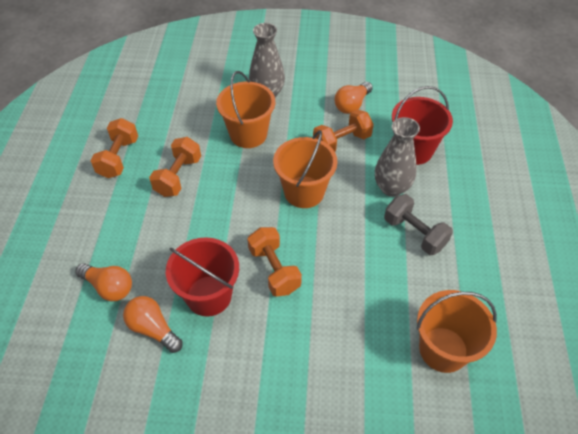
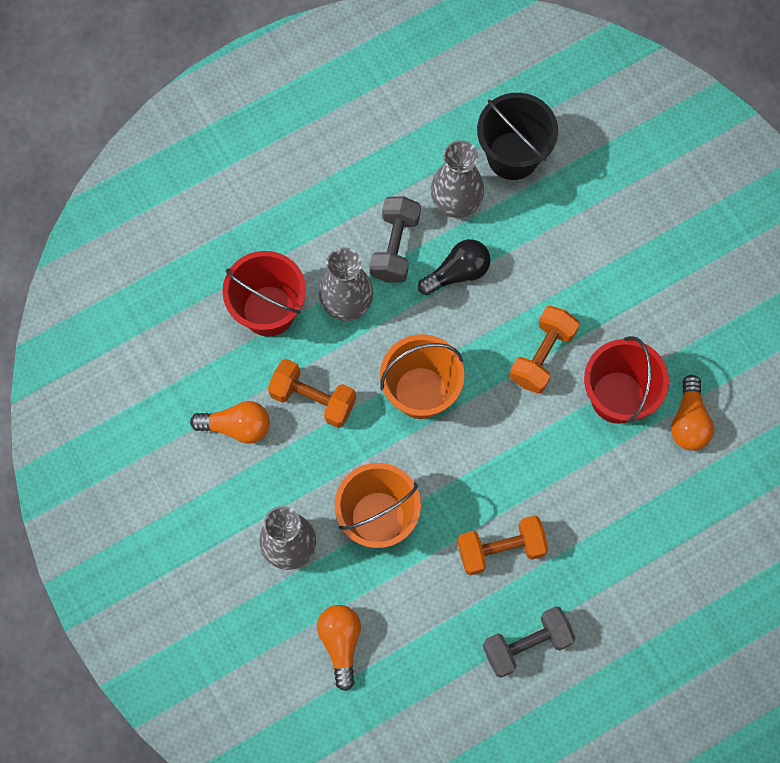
camera: 125 degrees left, 20 degrees up
orange light bulb [75,263,132,301] -> orange light bulb moved to [317,605,361,691]
orange dumbbell [90,118,138,178] -> grey dumbbell [483,606,575,678]
orange bucket [416,290,497,373] -> black bucket [477,93,558,180]
none -> black light bulb [418,239,491,295]
none -> grey vase [431,140,484,218]

